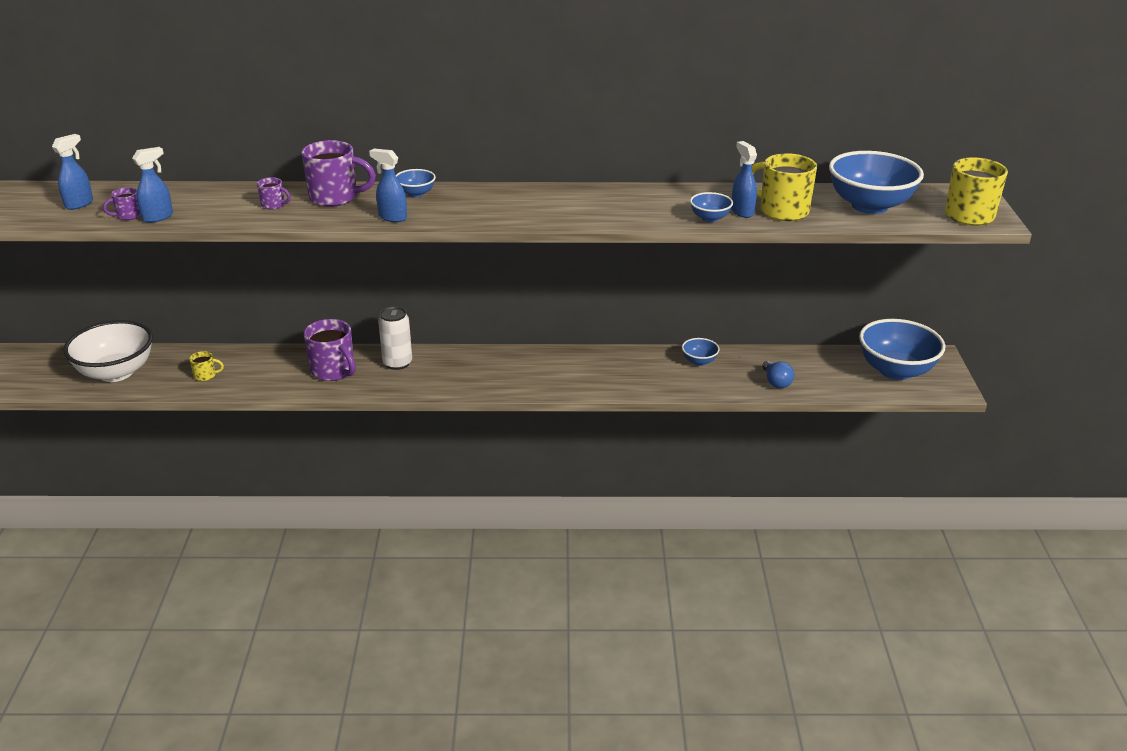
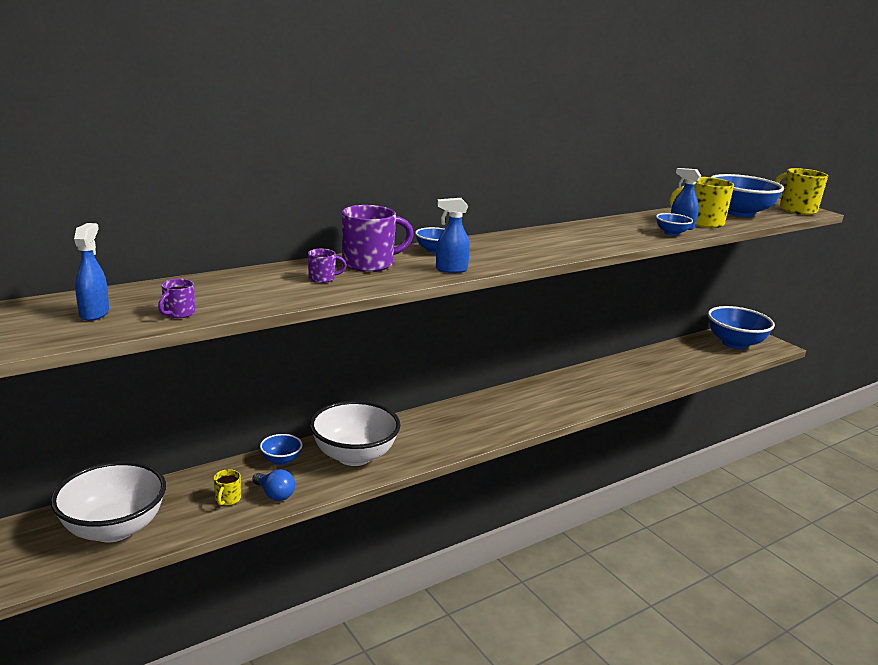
camera: 35 degrees left, 10 degrees down
blue spray bottle [132,147,173,223] -> none
yellow mug [189,351,224,381] -> yellow mug turned 135 degrees clockwise [213,469,241,506]
purple mug [304,319,356,381] -> white bowl [310,401,401,466]
white can [378,306,412,370] -> none
blue bowl [682,338,720,366] -> blue bowl moved to [260,434,302,465]
blue light bulb [762,361,794,388] -> blue light bulb moved to [252,469,295,501]

